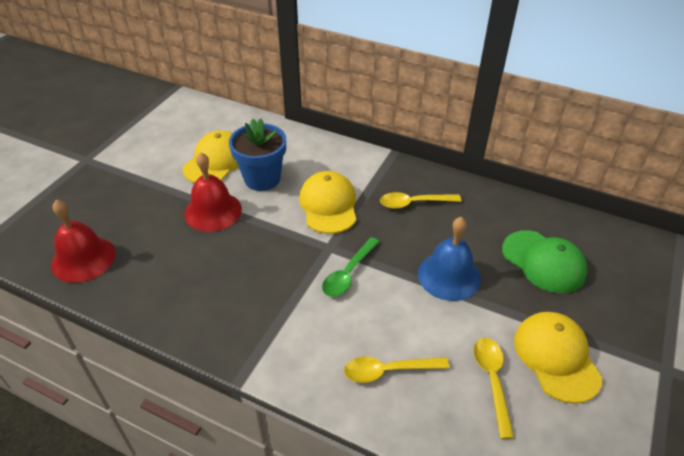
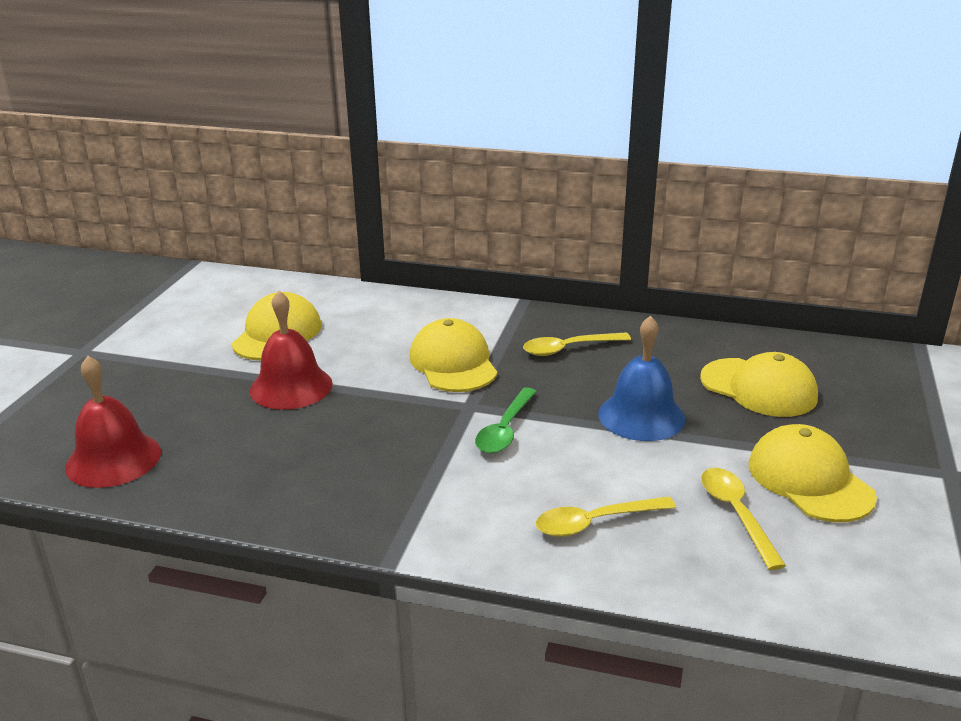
camera: 10 degrees left, 15 degrees down
blue flower pot [229,119,286,191] -> none
green cap [502,230,588,294] -> yellow cap [700,352,818,417]

